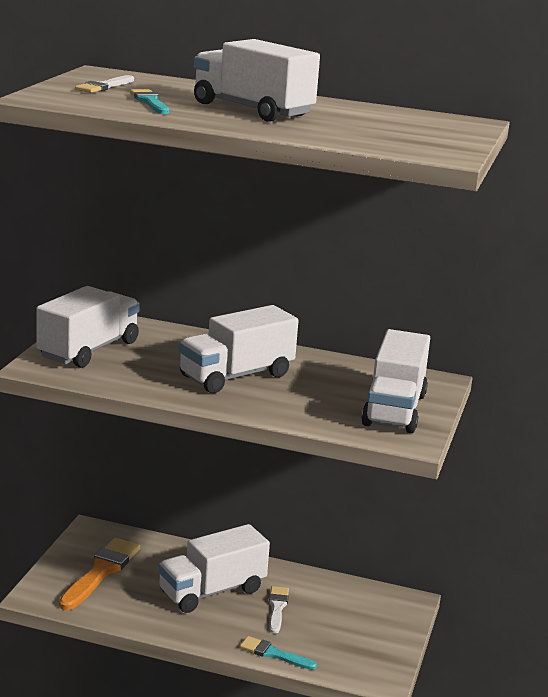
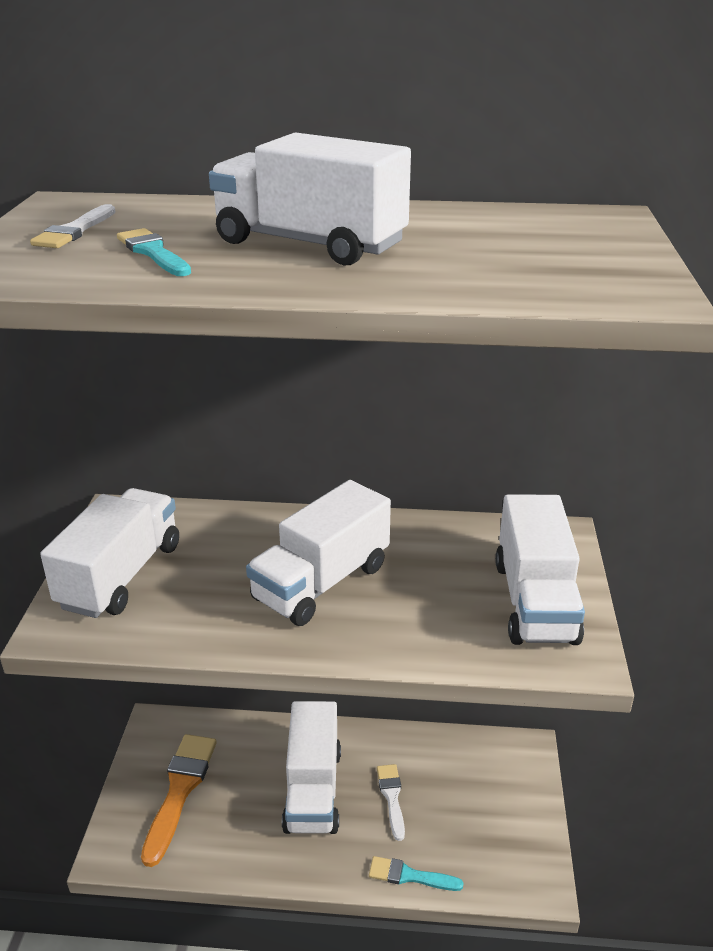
camera: 10 degrees left, 10 degrees up
white truck [158,524,270,613] -> white truck turned 45 degrees counterclockwise [282,701,341,834]

